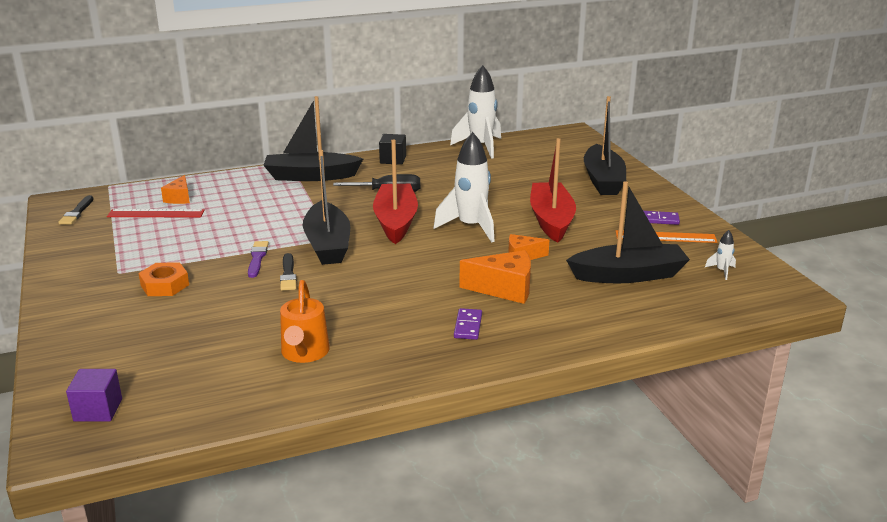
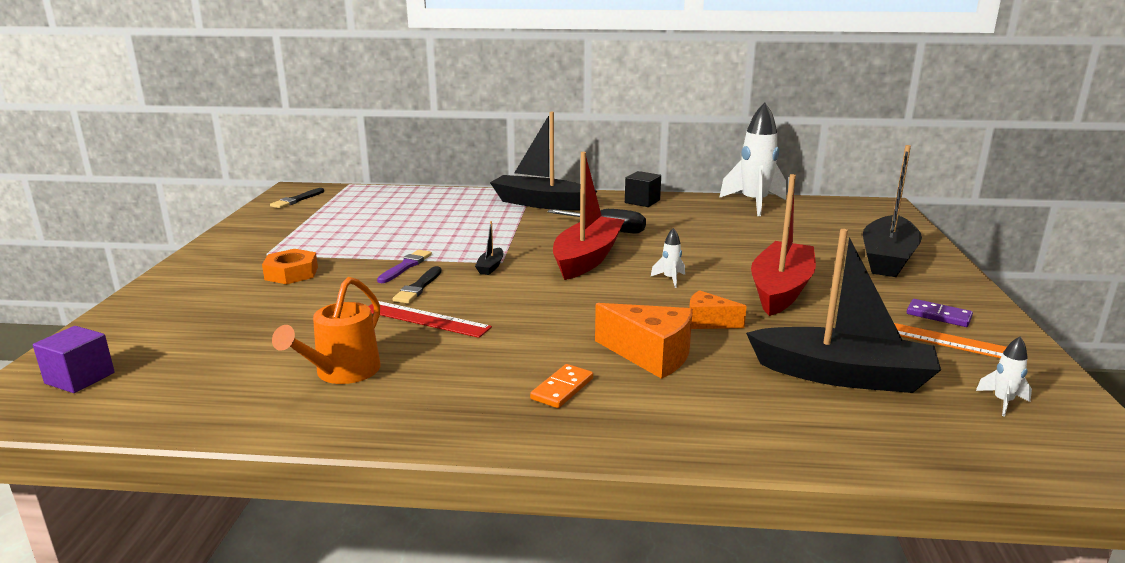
camera: 25 degrees right, 5 degrees down
red ruler [107,209,205,217] -> red ruler moved to [368,301,492,338]
orange cheese [161,175,190,204] -> none
black boat [303,150,350,265] -> black boat [475,221,503,275], size x0.40
white rocket [433,132,495,242] -> white rocket [651,228,685,288], size x0.42
purple domino [454,308,482,340] -> orange domino [530,364,593,408]

